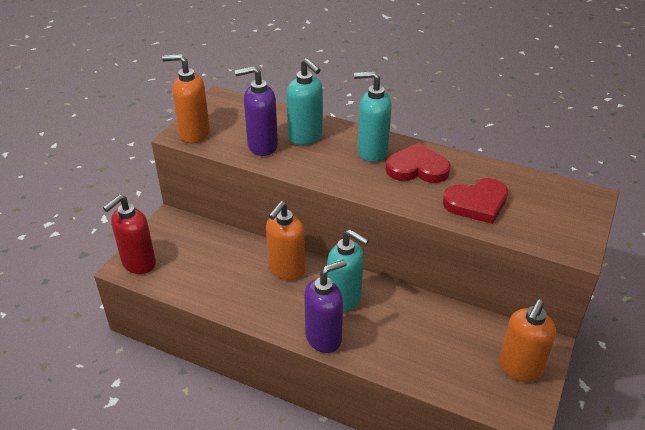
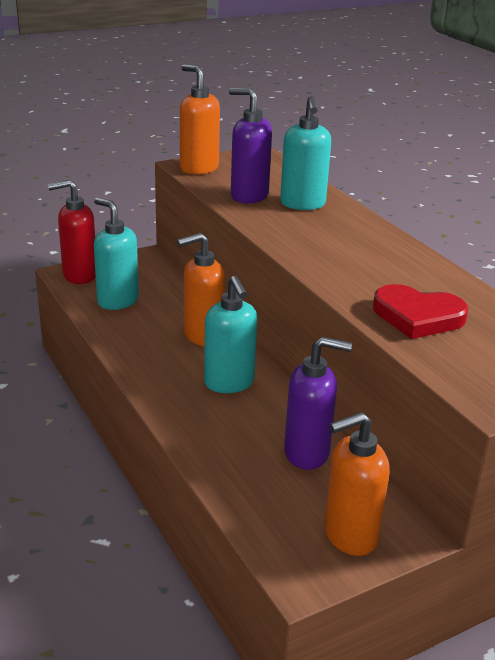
camera: 35 degrees right, 10 degrees down
purple soap dispenser [304,260,347,353] -> purple soap dispenser moved to [284,337,352,470]
turquoise soap dispenser [354,71,392,162] -> turquoise soap dispenser moved to [94,198,139,310]
red heart [386,143,451,183] -> none

